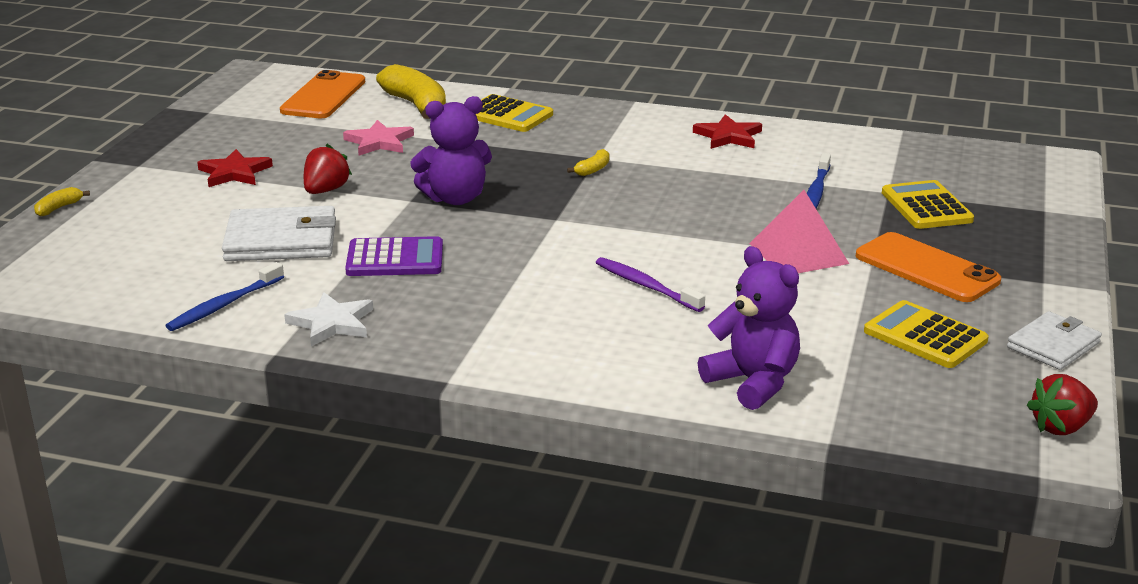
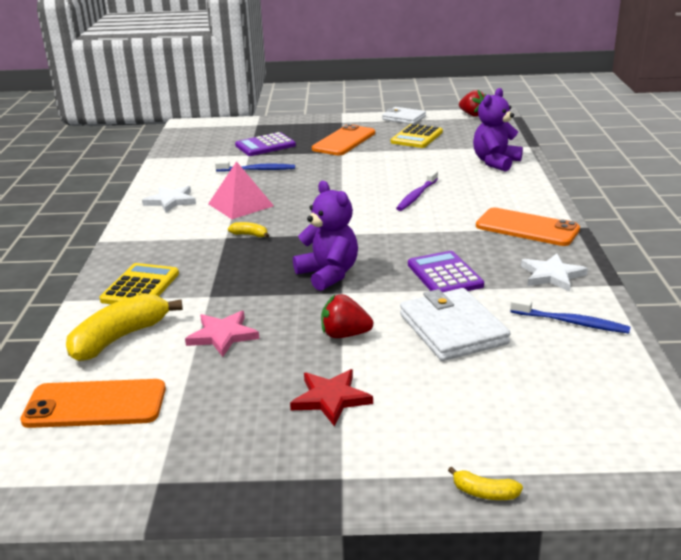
camera: 105 degrees left, 0 degrees up
red star [693,114,762,149] -> white star [142,186,196,213]
pink pyramid [749,190,849,273] -> pink pyramid moved to [208,161,274,219]
yellow calculator [882,180,974,229] -> purple calculator [235,132,296,156]
none -> orange phone [476,207,580,246]

